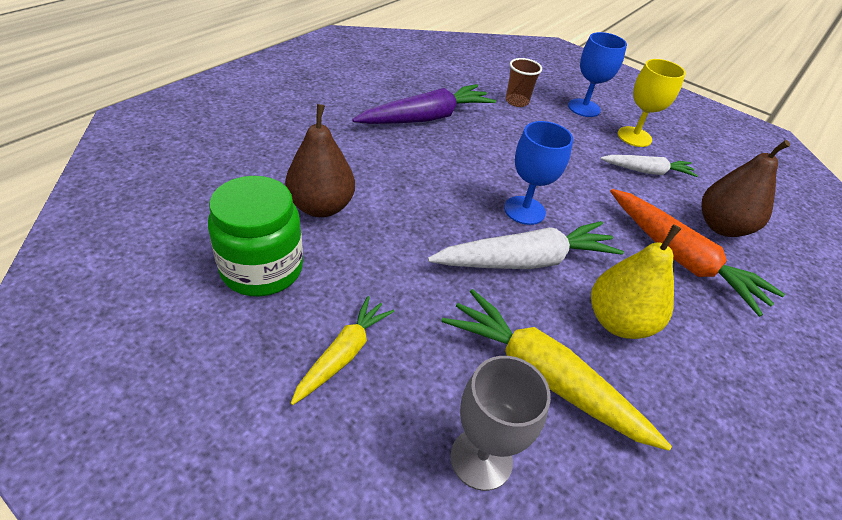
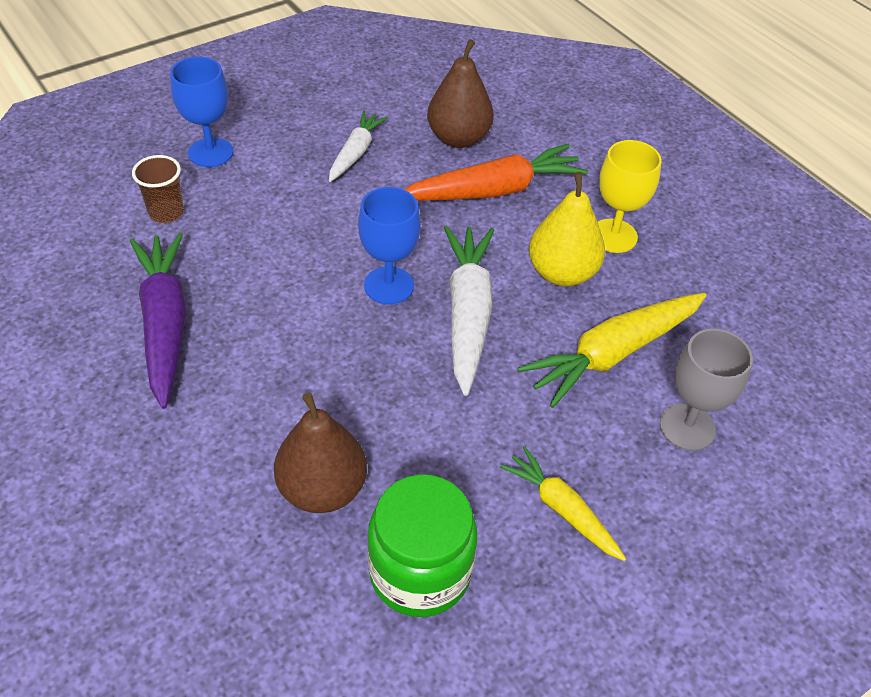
camera: 70 degrees left, 5 degrees up
yellow goblet [618,59,686,147] -> yellow goblet moved to [598,140,661,253]

